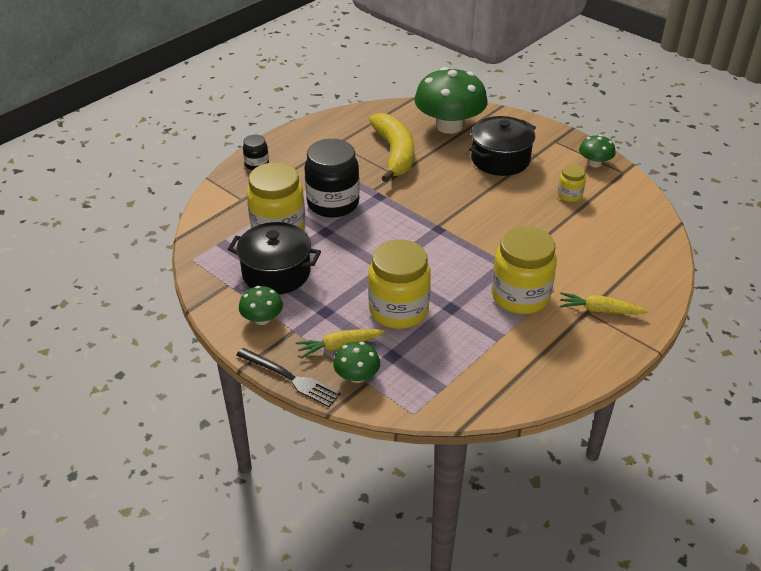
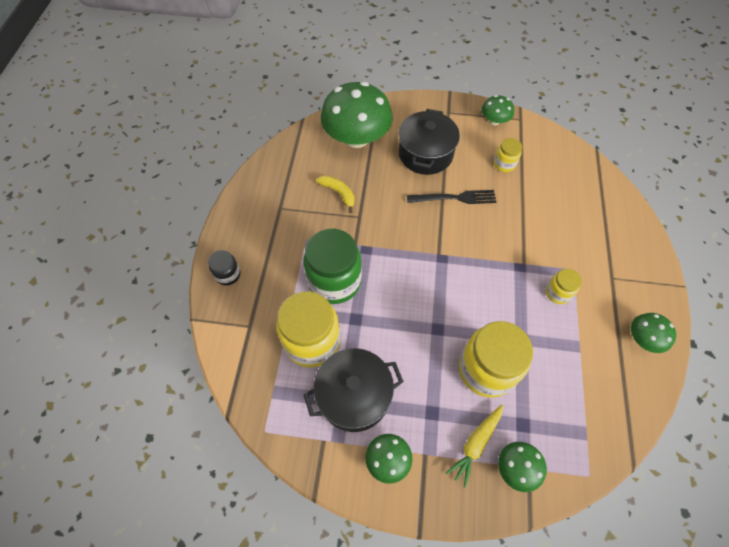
camera: 35 degrees left, 20 degrees up
black fork [236,348,341,407] -> black fork moved to [407,190,496,204]
black jar [304,139,360,218] -> green jar [303,229,362,304]
yellow banana [369,113,414,183] -> yellow banana [316,175,354,213], size x0.50
yellow jar [492,226,557,314] -> yellow jar [546,269,582,304], size x0.49
yellow carrot [560,292,648,314] -> none
none -> green mushroom [631,313,676,353]

